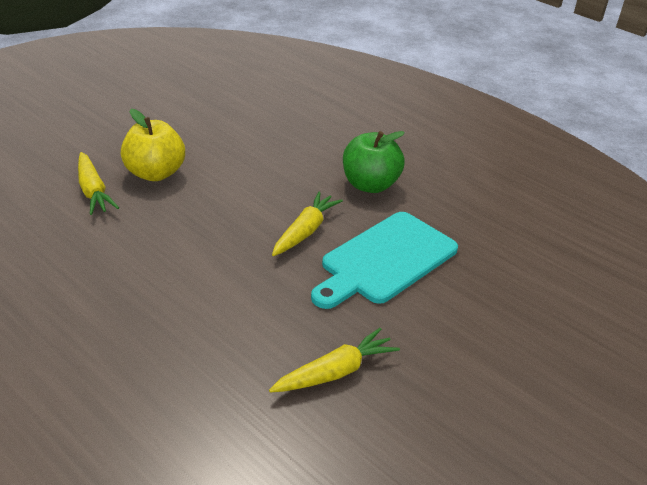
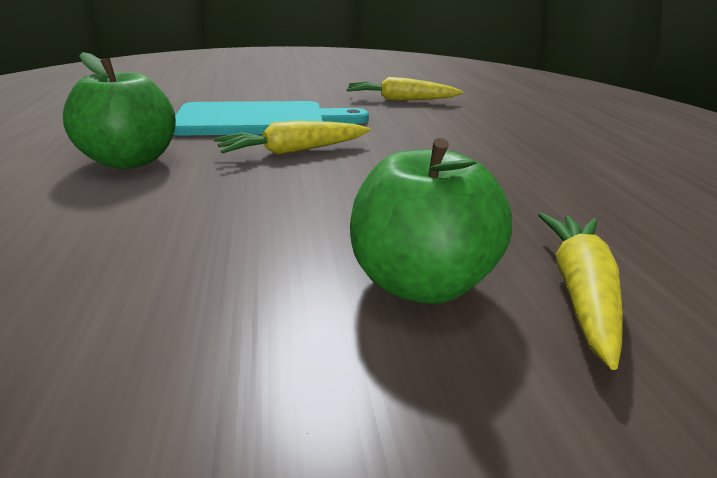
camera: 140 degrees left, 10 degrees down
yellow apple [121,109,185,181] -> green apple [350,138,512,304]

